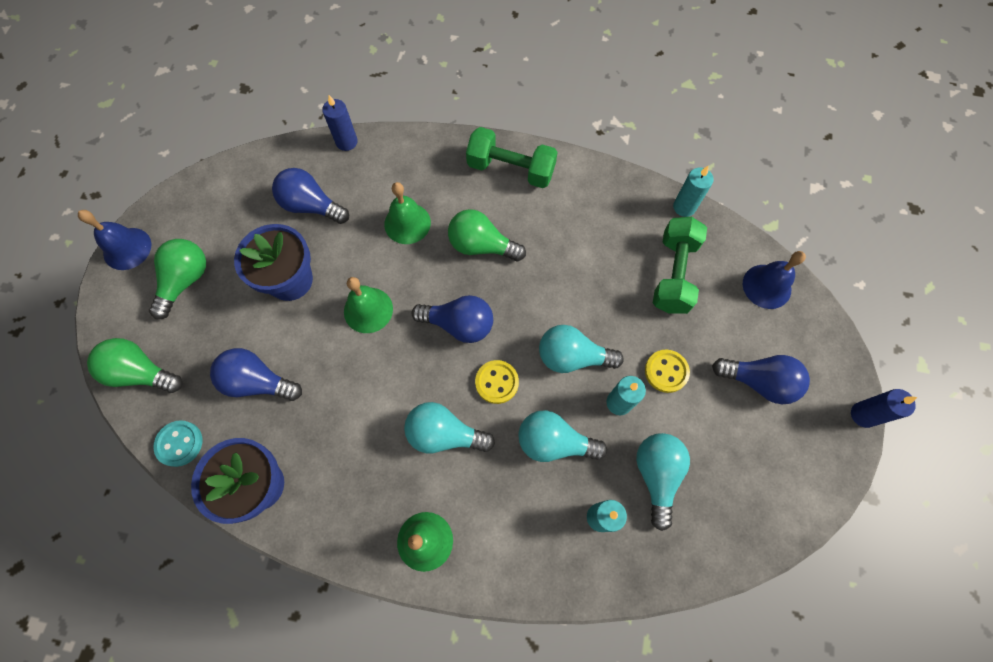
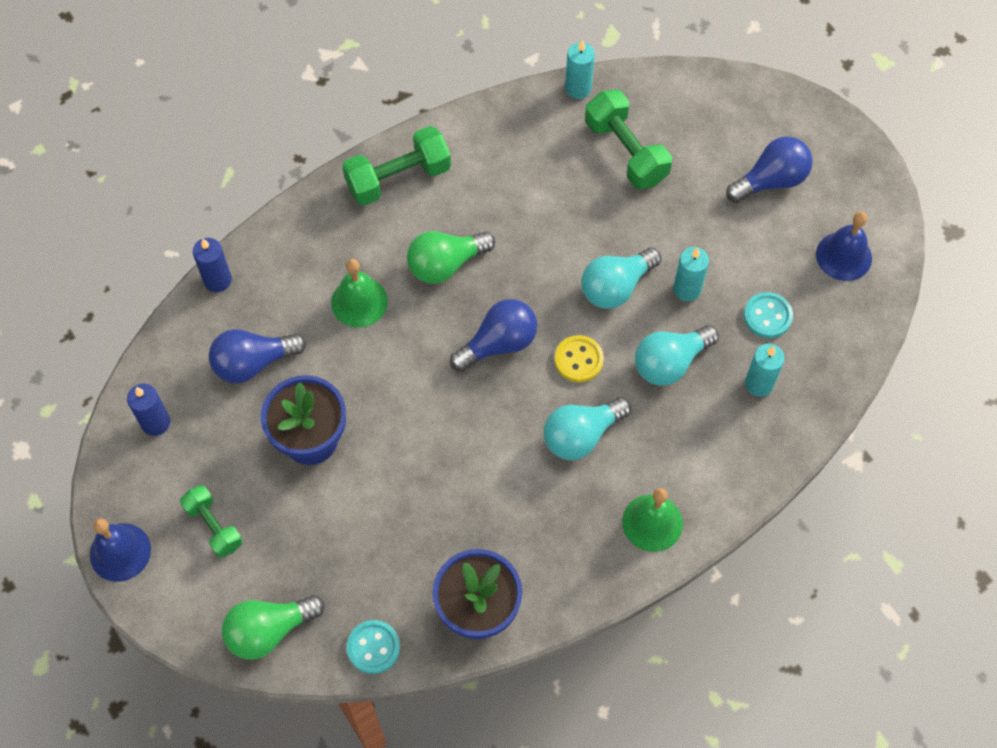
camera: 45 degrees left, 5 degrees down
green light bulb [149,239,206,319] -> green dumbbell [180,485,243,558]
blue light bulb [210,348,302,401] -> none
green bell [344,277,393,333] -> none
turquoise light bulb [636,433,690,531] -> turquoise button [744,292,793,338]
yellow button [645,350,690,393] -> none
blue bell [743,251,806,309] -> blue bell moved to [816,212,872,281]
blue candle [851,389,917,428] -> blue candle moved to [127,384,170,436]

